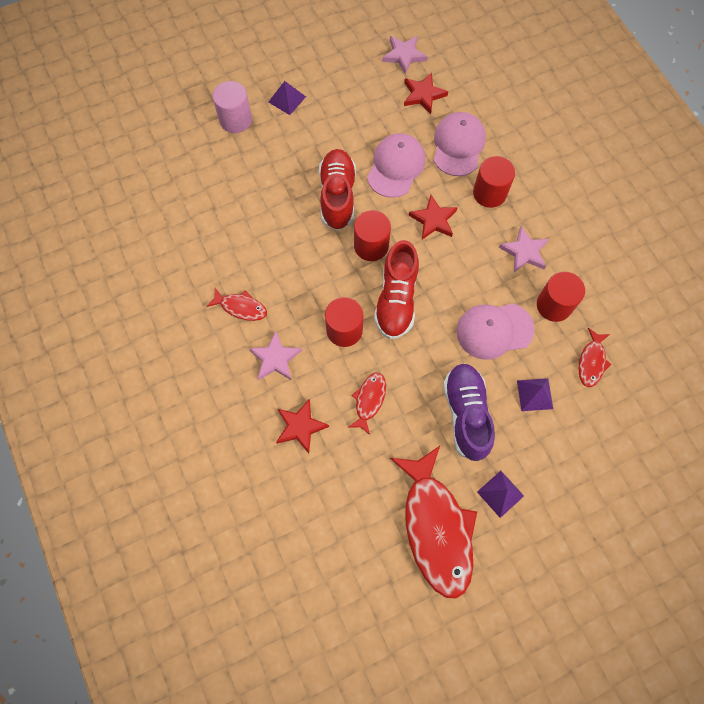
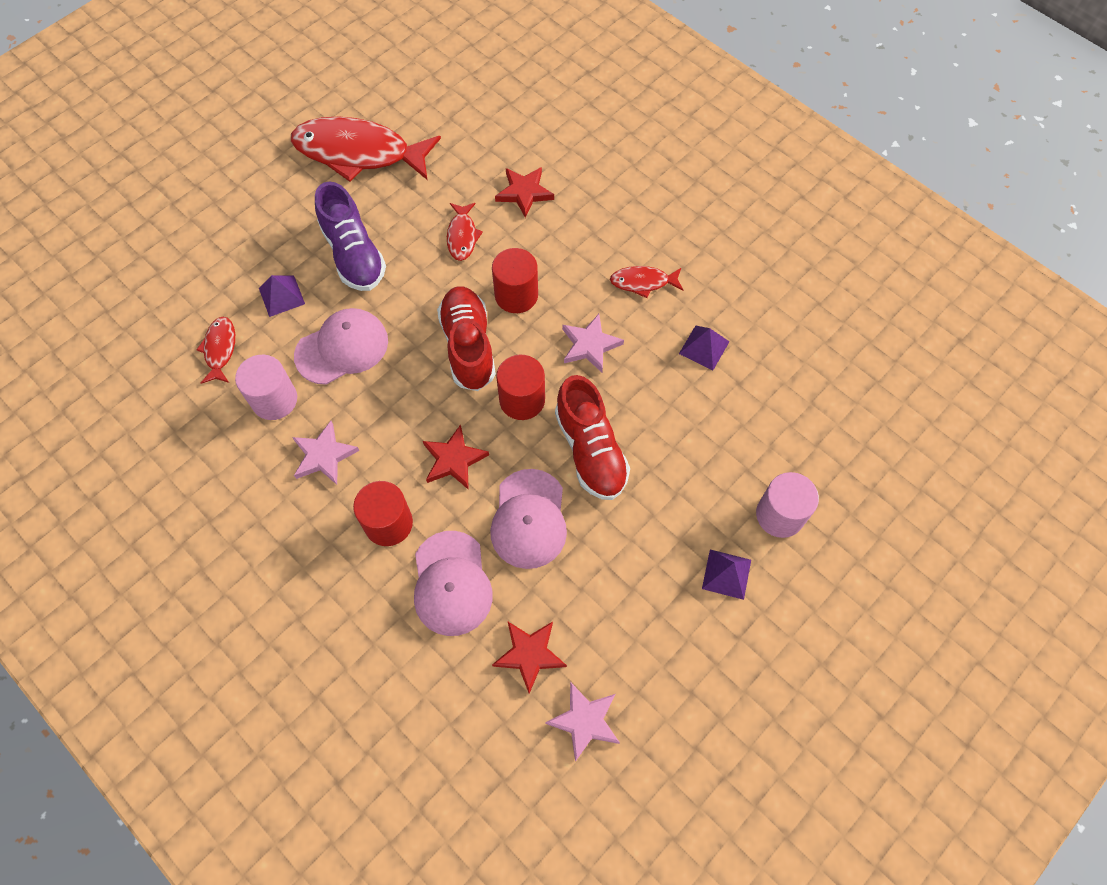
camera: 160 degrees right, 5 degrees down
pink star [249,331,302,380] -> pink star moved to [562,314,624,373]
red fish [390,446,477,599] -> red fish turned 45 degrees counterclockwise [291,117,441,182]
purple pyramid [477,471,524,518] -> purple pyramid moved to [679,326,729,370]
red cylinder [537,272,585,322] -> pink cylinder [235,355,297,420]

